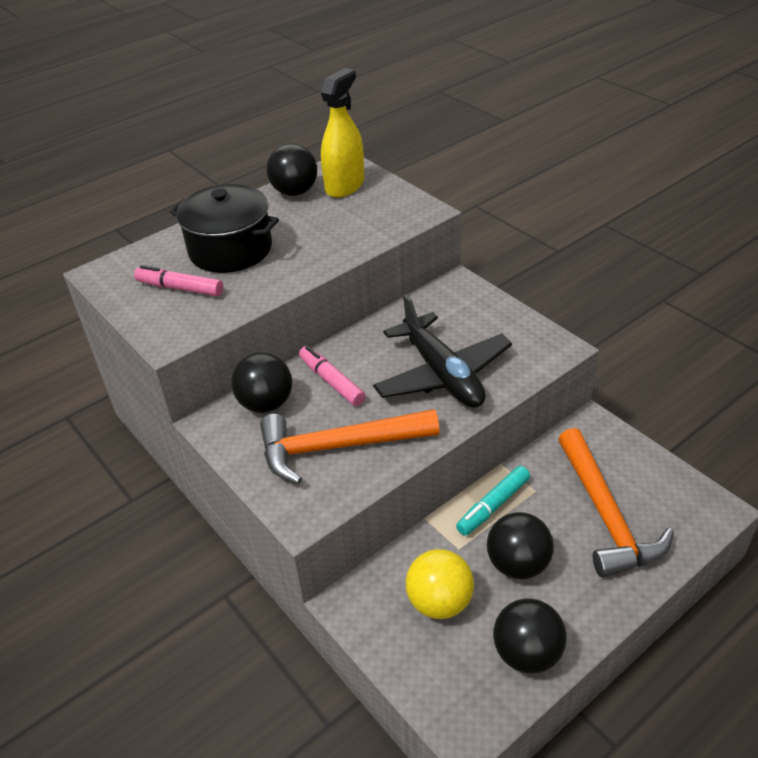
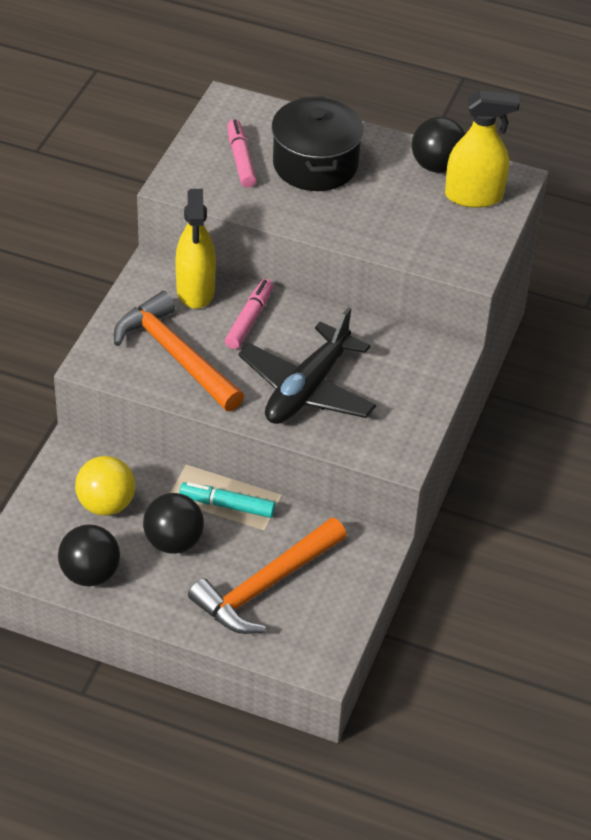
camera: 55 degrees right, 5 degrees up
black ball [231,352,292,413] -> yellow spray bottle [175,189,216,309]

